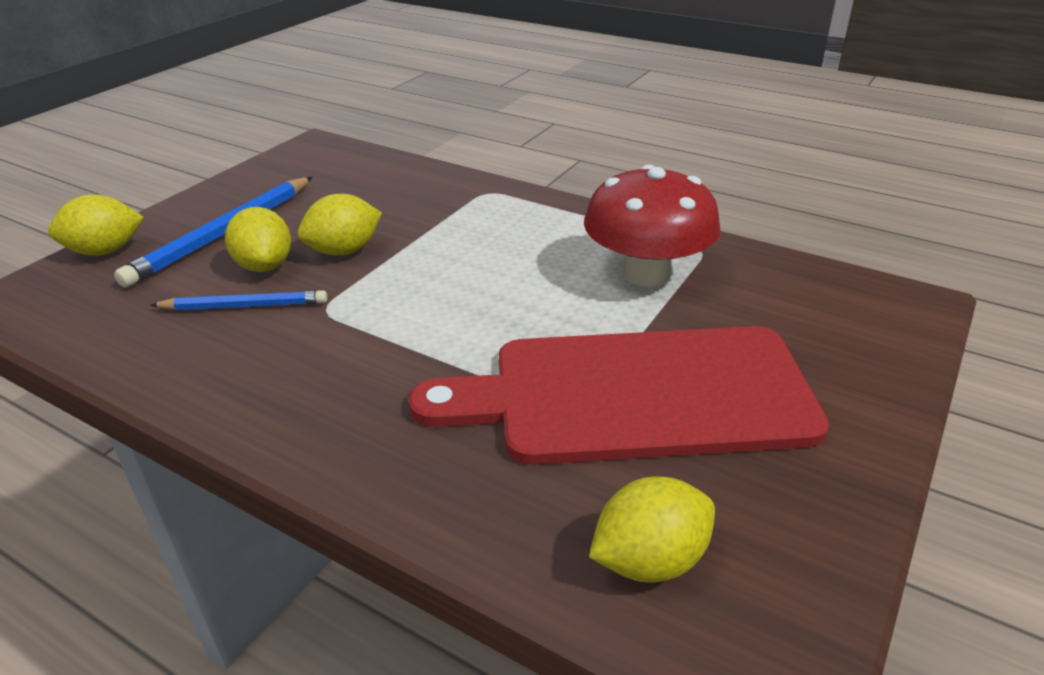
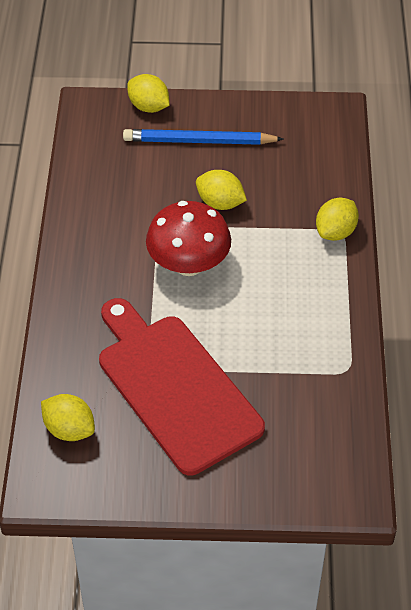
camera: 60 degrees right, 15 degrees up
blue pencil [150,290,328,310] -> none
yellow lemon [225,207,291,272] -> yellow lemon moved to [316,198,359,241]
red mushroom [584,165,721,287] -> red mushroom moved to [146,201,231,276]

